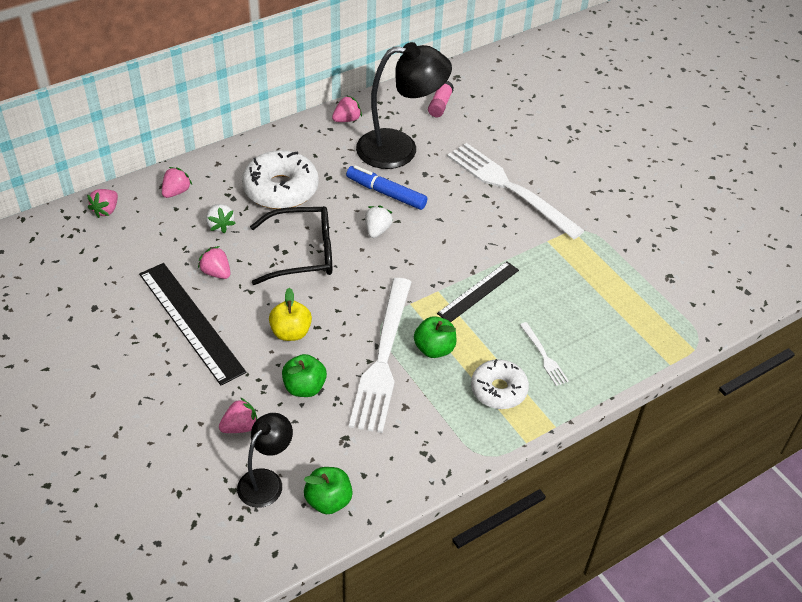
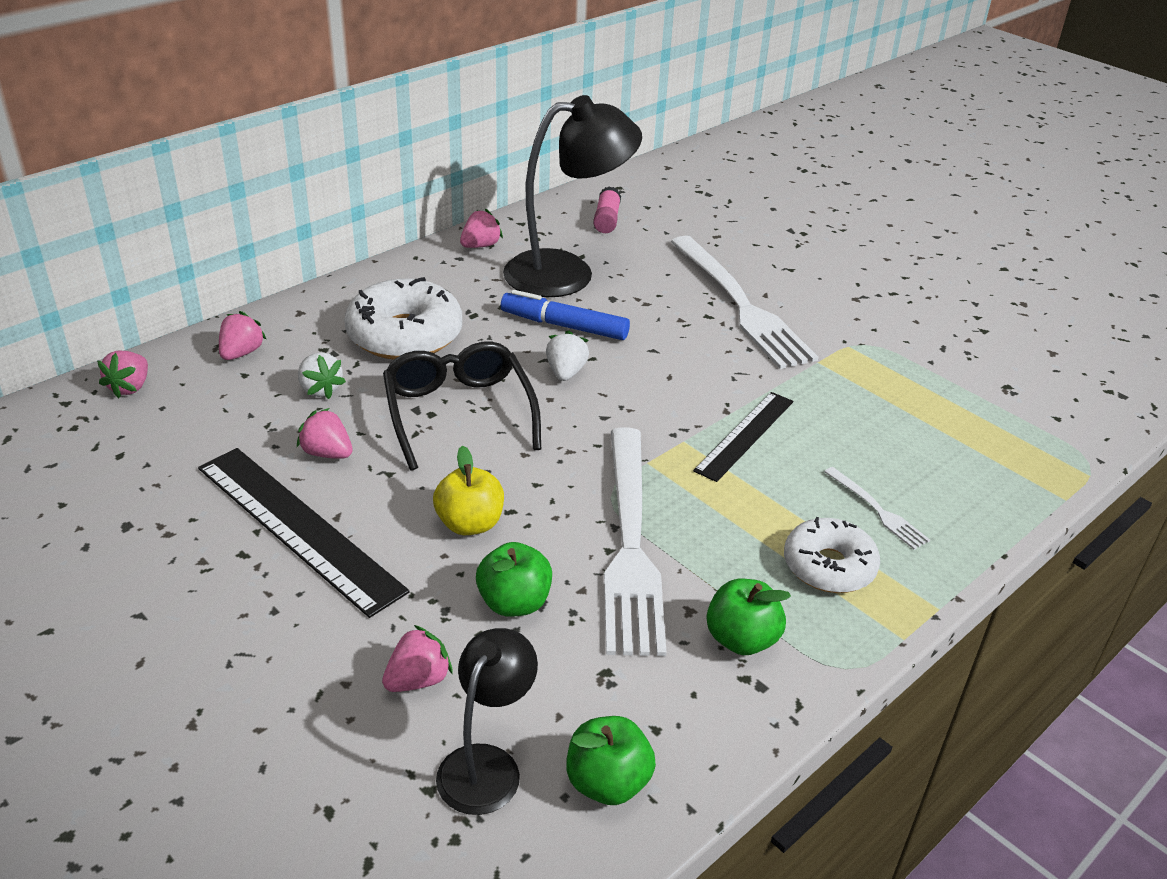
camera: 10 degrees left, 10 degrees down
black glasses [250,206,332,285] -> black glasses turned 90 degrees counterclockwise [383,341,541,471]
green apple [414,316,456,358] -> green apple moved to [706,579,791,655]
white fork [447,143,585,239] -> white fork turned 150 degrees counterclockwise [671,236,819,369]

